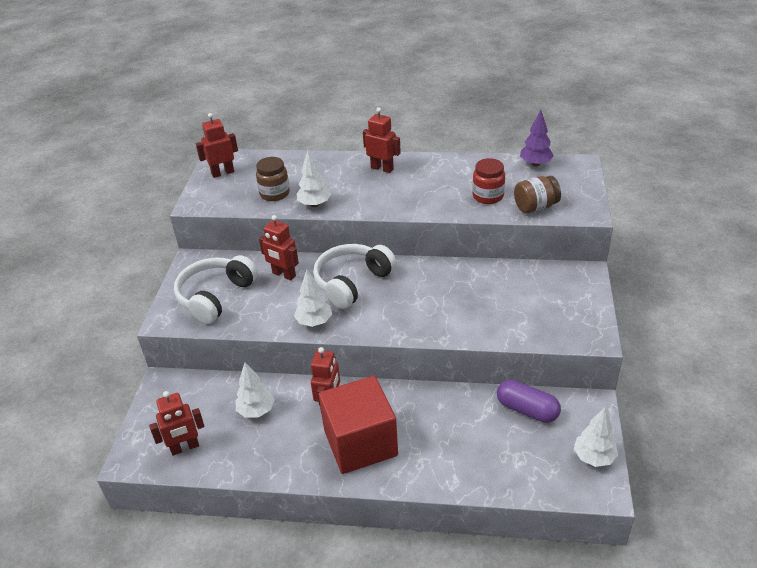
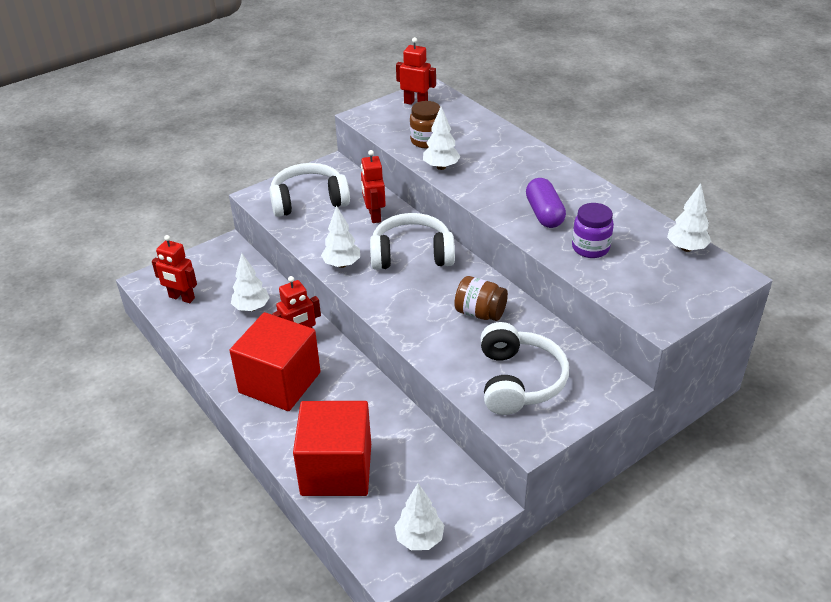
camera: 45 degrees right, 0 degrees up
red robot [363,108,401,173] -> none
red jar [472,158,505,204] -> purple jar [572,203,614,258]
purple capsule [497,380,561,423] -> purple capsule moved to [526,178,566,228]
brown jar [514,176,561,213] -> brown jar moved to [454,276,508,321]
purple tree [520,110,554,167] -> white tree [667,183,711,252]
none -> red cube [293,401,371,496]
none -> white headphones [481,322,569,415]

